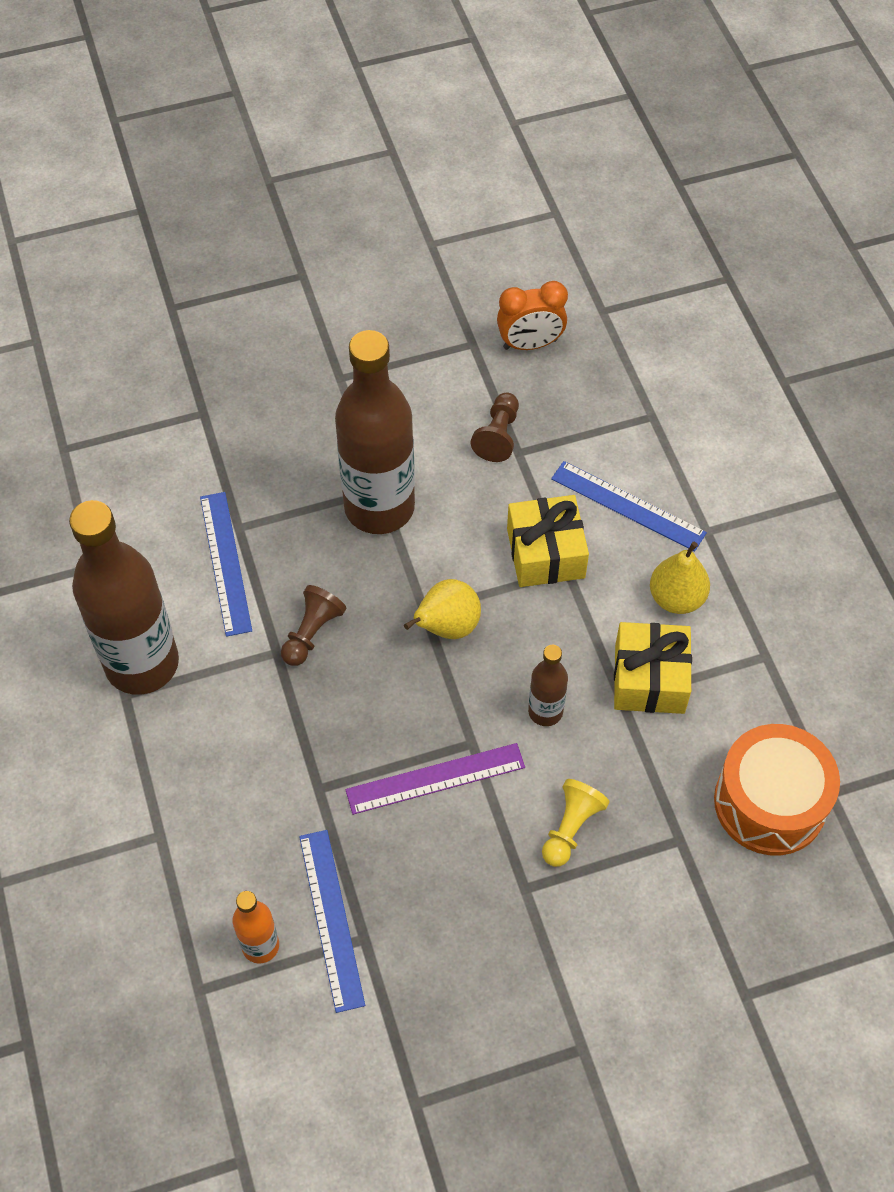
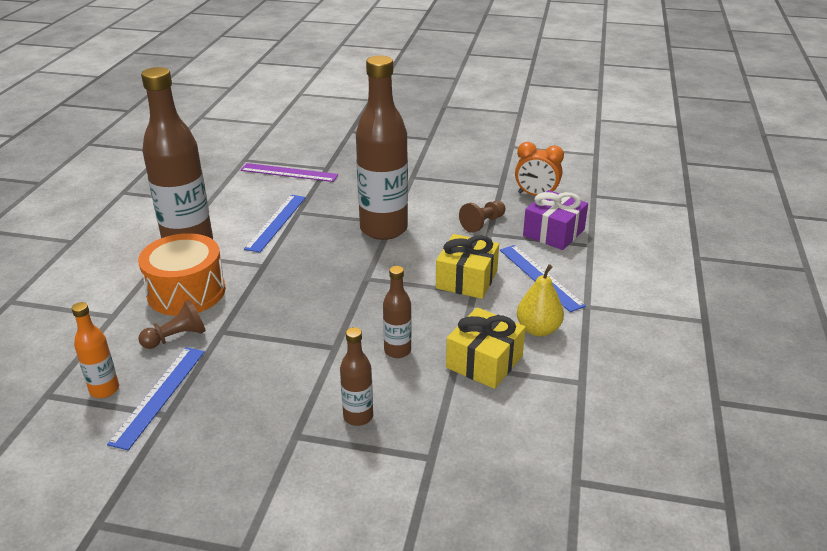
camera: 30 degrees right, 25 degrees down
brown pawn [281,585,346,666] -> brown pawn moved to [138,300,206,349]
purple ruler [345,743,525,815] -> purple ruler moved to [241,163,338,182]
yellow pear [404,579,481,639] -> none
yellow pawn [542,779,609,867] -> brown bottle [340,327,373,426]
orange drum [714,724,840,855] -> orange drum moved to [138,233,226,316]
none -> purple gift [523,190,588,250]

